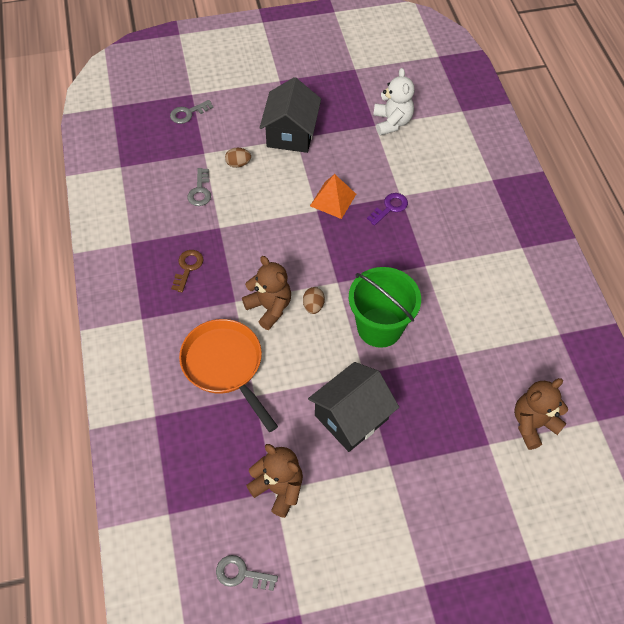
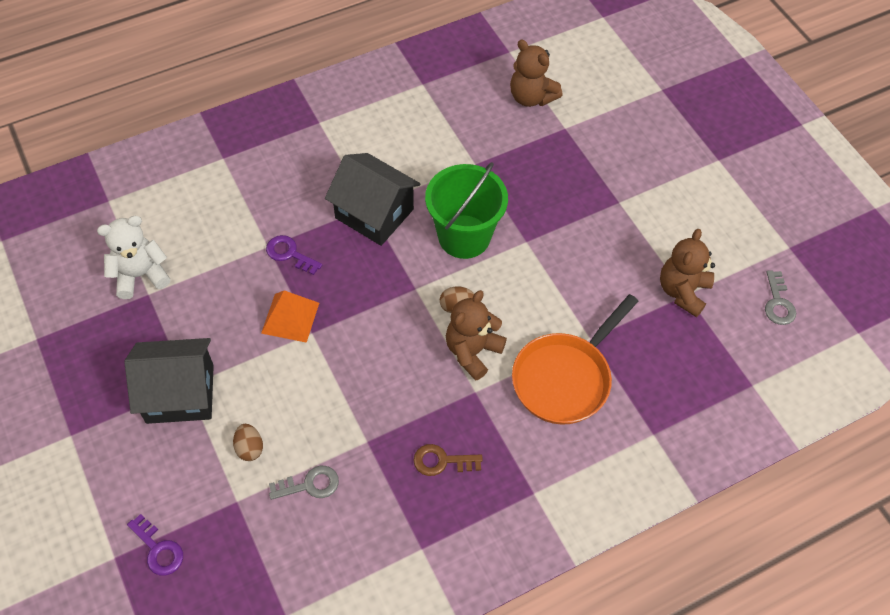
camera: 105 degrees left, 0 degrees up
grey key [170,100,214,124] -> purple key [127,514,183,576]
black house [308,362,399,452] -> black house moved to [325,153,420,246]

